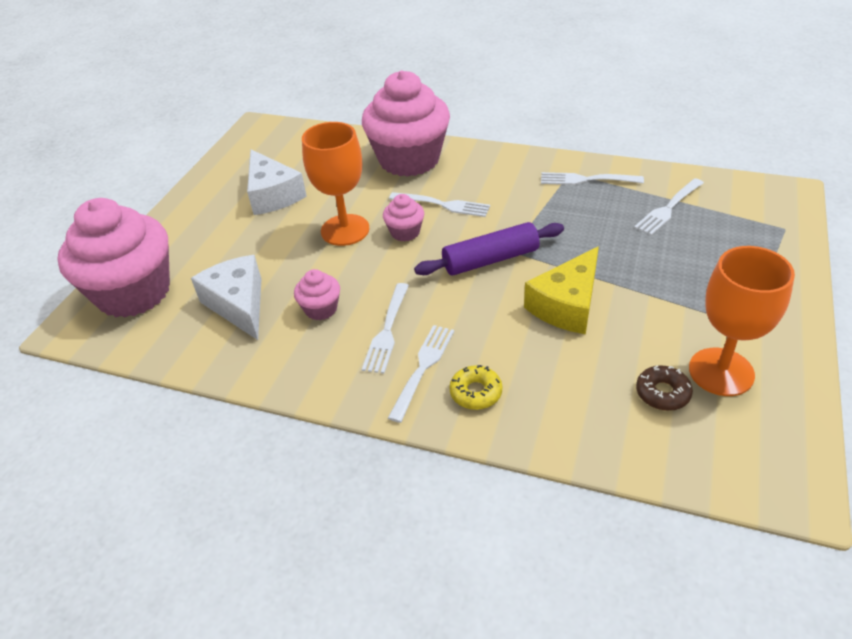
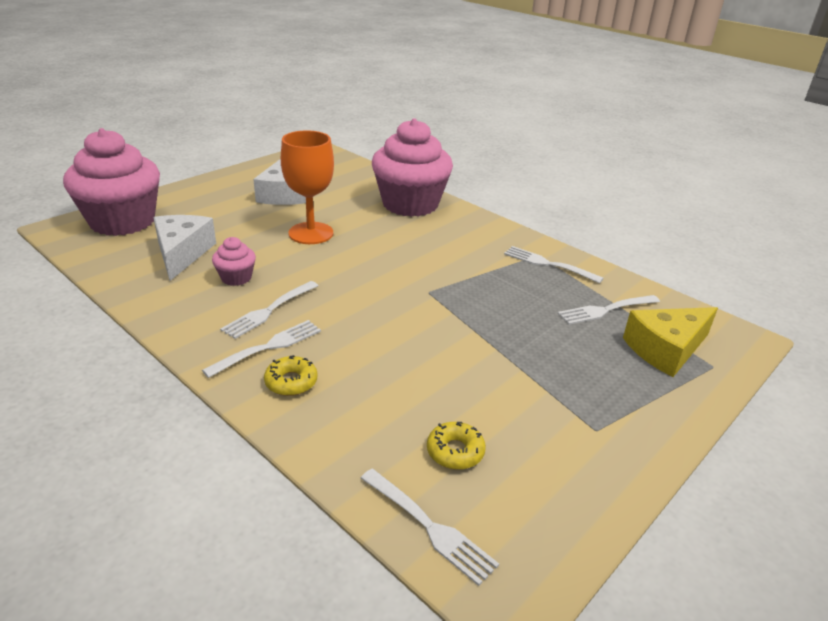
camera: 20 degrees right, 10 degrees down
pink cupcake [383,194,424,241] -> none
white fork [389,192,490,217] -> white fork moved to [361,469,499,586]
purple rolling pin [414,222,564,275] -> none
yellow cheese [524,246,599,334] -> yellow cheese moved to [623,307,718,377]
brown donut [636,365,693,411] -> yellow donut [427,422,486,470]
orange goblet [689,246,795,396] -> none

